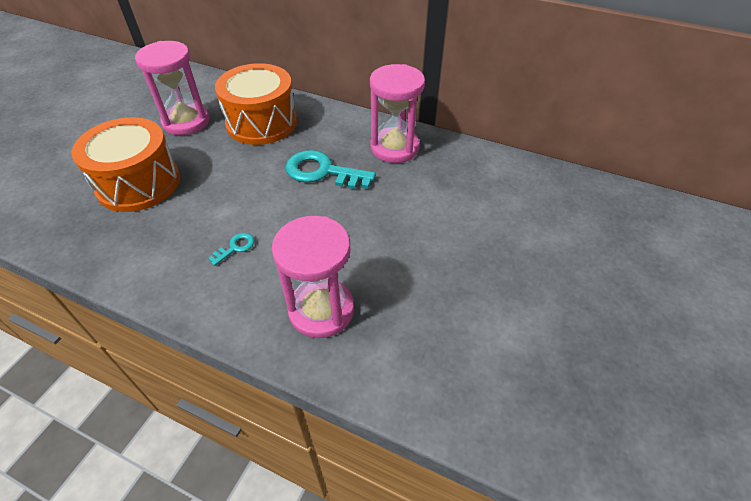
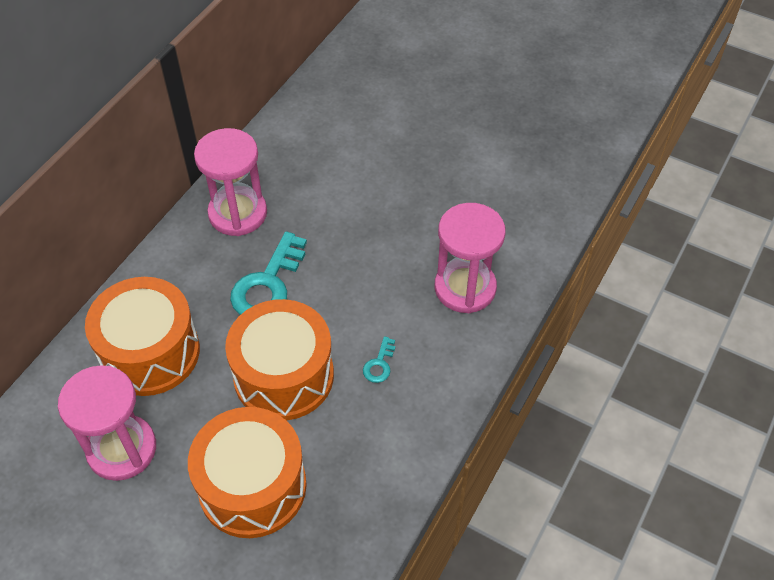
camera: 85 degrees left, 5 degrees up
turquoise key [208,233,255,266] -> turquoise key turned 120 degrees counterclockwise [363,336,396,383]
none -> orange drum [225,299,334,420]

